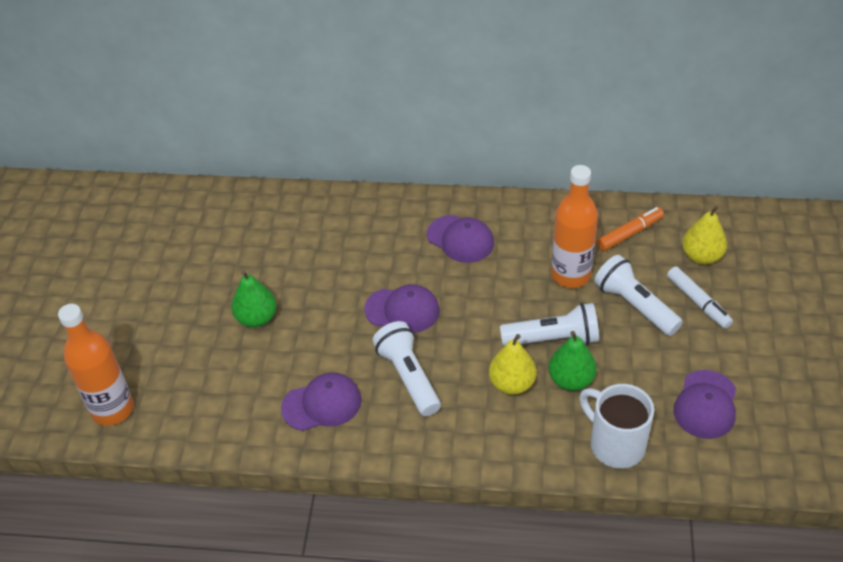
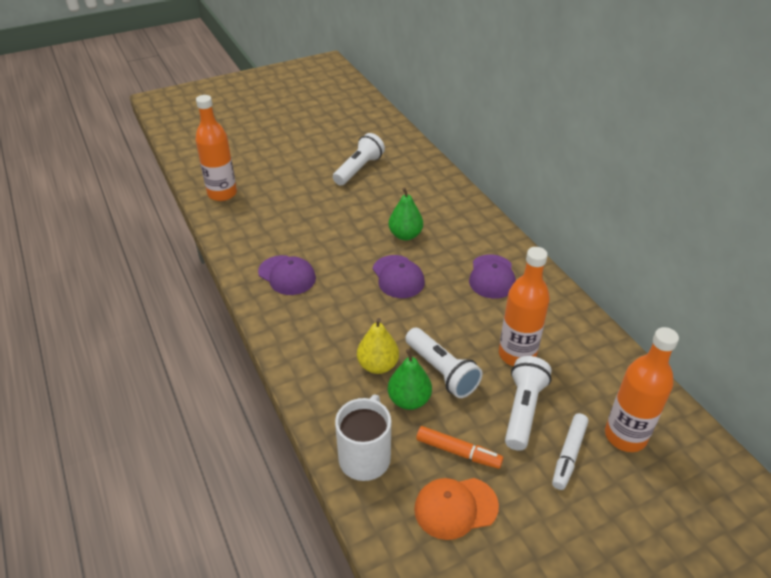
camera: 55 degrees right, 5 degrees down
green pear [231,270,277,327] -> green pear moved to [388,187,423,240]
white flashlight [372,321,441,416] -> white flashlight moved to [333,133,385,185]
orange marker [596,207,664,251] -> orange marker moved to [416,426,503,469]
purple cap [673,370,736,439] -> orange cap [414,478,499,540]
yellow pear [682,206,727,265] -> orange bottle [605,327,679,452]

